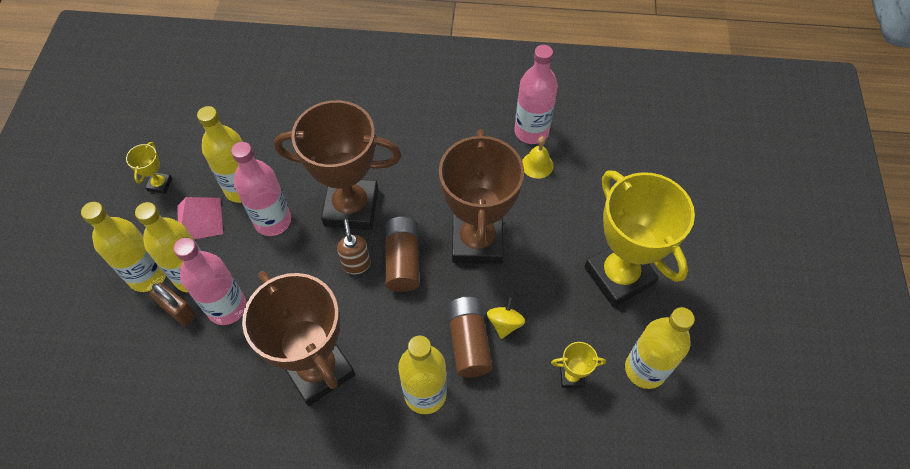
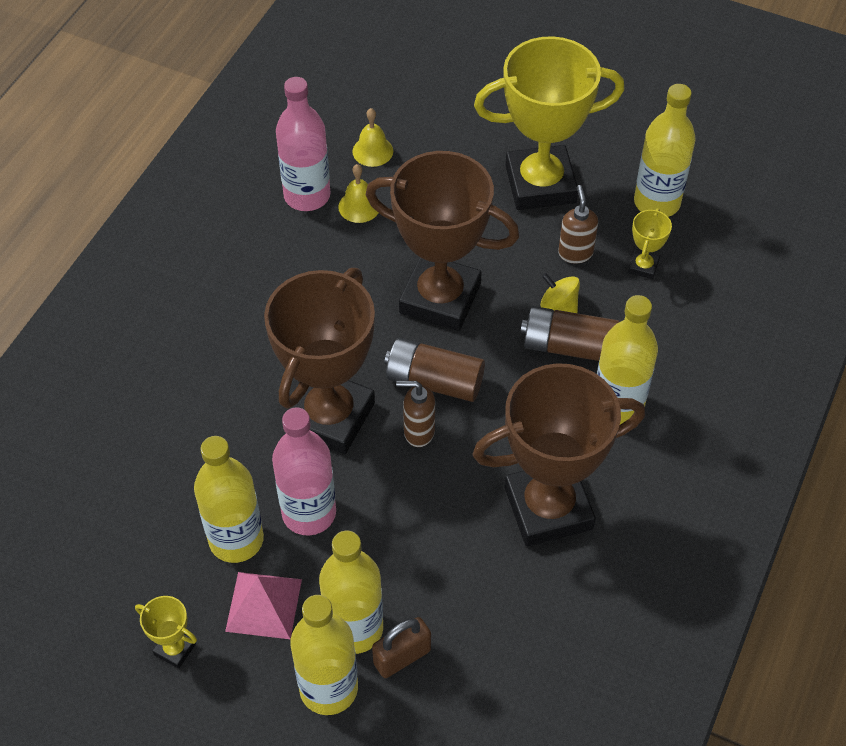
camera: 70 degrees left, 5 degrees down
pink bottle [174,238,247,325] -> none
none -> yellow bell [352,108,393,167]
none -> brown soap dispenser [558,185,598,264]

